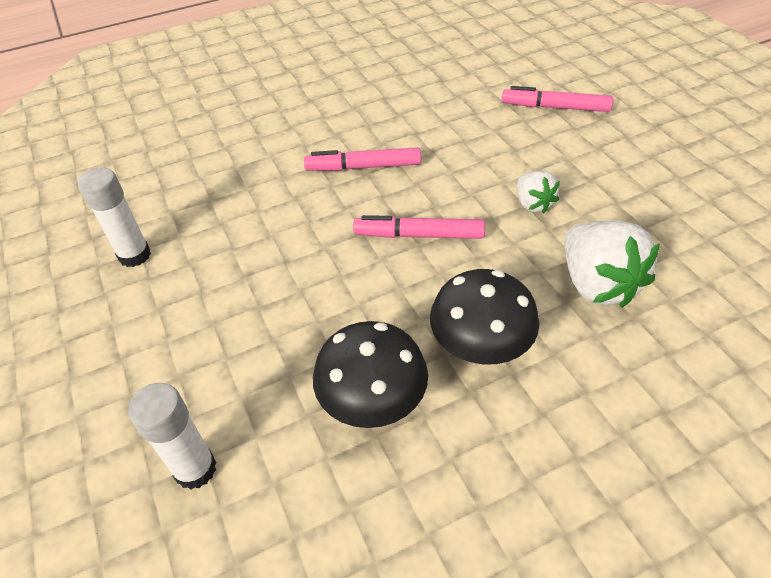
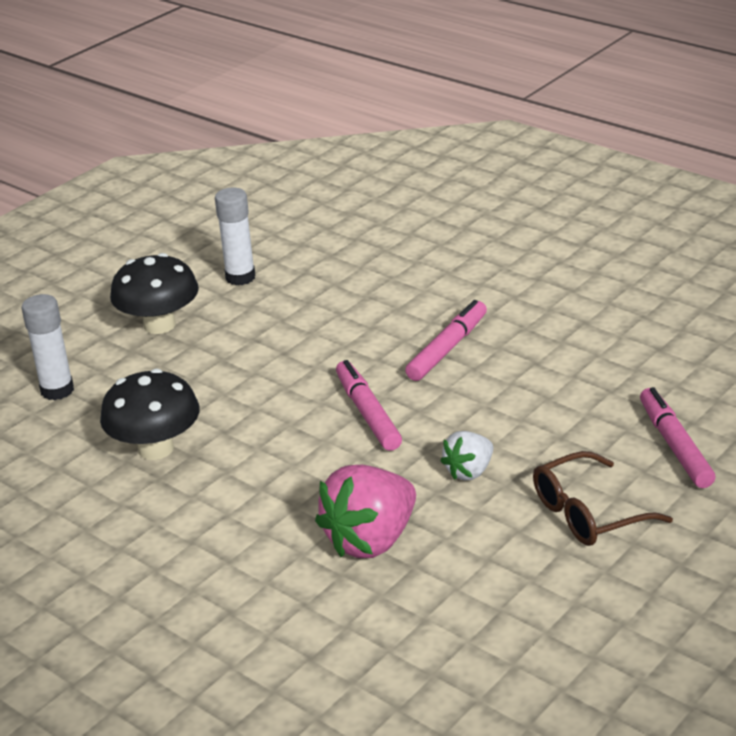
camera: 65 degrees right, 15 degrees down
pink marker [304,147,421,171] -> pink marker turned 60 degrees clockwise [405,300,487,381]
black mushroom [430,269,539,364] -> black mushroom moved to [110,253,199,334]
white strawberry [564,221,660,308] -> pink strawberry [315,465,416,558]
none -> brown glasses [533,451,673,546]

